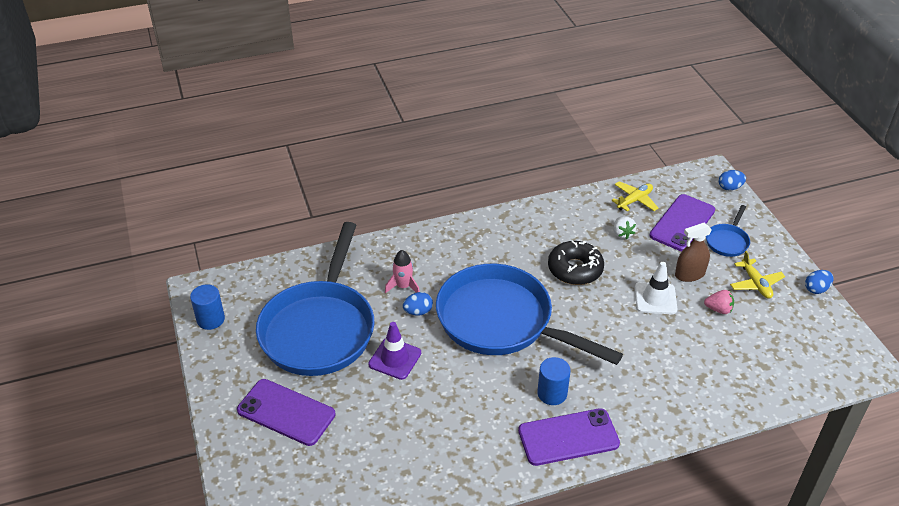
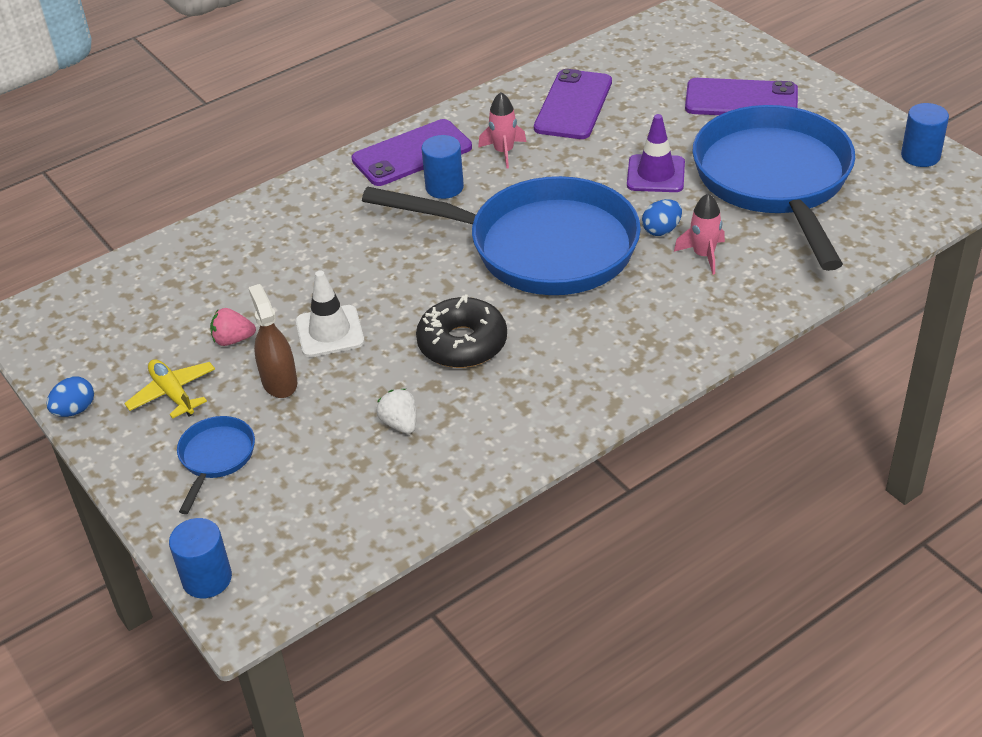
camera: 165 degrees right, 0 degrees up
yellow plane [611,181,658,211] -> none
purple phone [649,194,715,251] -> purple phone moved to [534,69,612,139]
brown spray bottle [675,223,712,282] -> brown spray bottle turned 75 degrees counterclockwise [248,284,298,398]
blue egg [719,170,746,190] -> blue cylinder [169,518,232,598]
none -> pink rocket [478,92,526,169]

